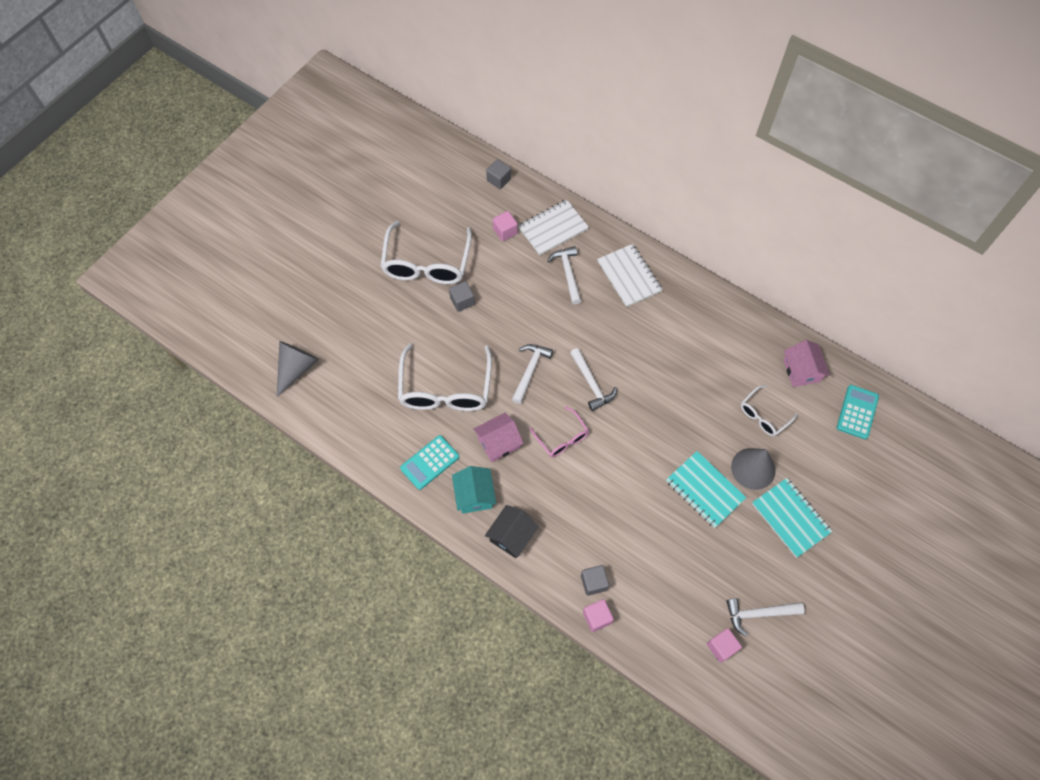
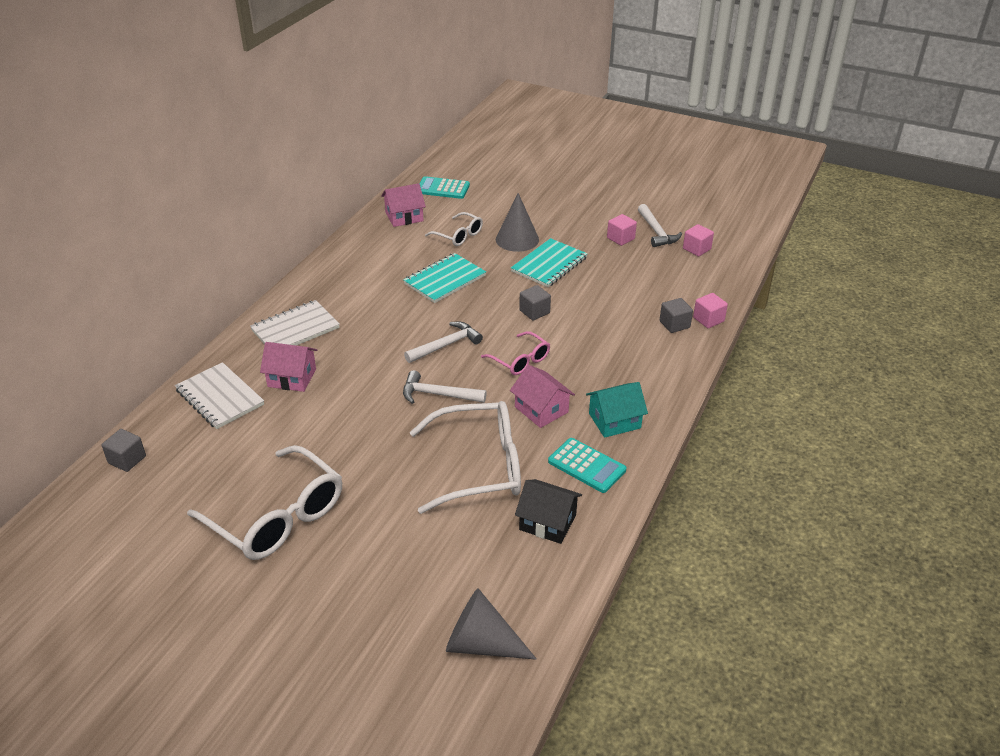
camera: 100 degrees left, 25 degrees down
white glasses [381,221,472,284] -> white glasses turned 45 degrees clockwise [187,445,342,560]
grey cube [449,281,475,312] -> grey cube moved to [519,285,551,320]
black house [485,505,539,558] -> black house moved to [515,479,582,544]
pink cube [493,211,518,241] -> pink cube moved to [607,214,637,246]
pink glasses [530,406,589,457] -> pink glasses turned 90 degrees clockwise [481,331,550,375]
white hammer [547,246,581,304] -> pink house [260,342,317,392]
turquoise notebook [752,478,832,558] -> turquoise notebook moved to [403,253,486,303]

